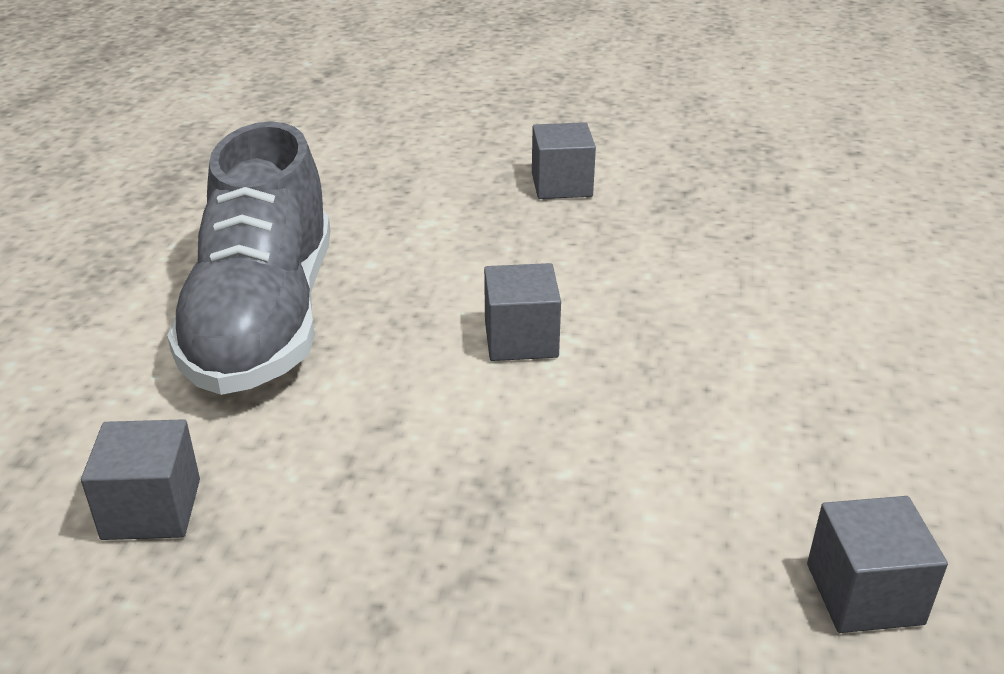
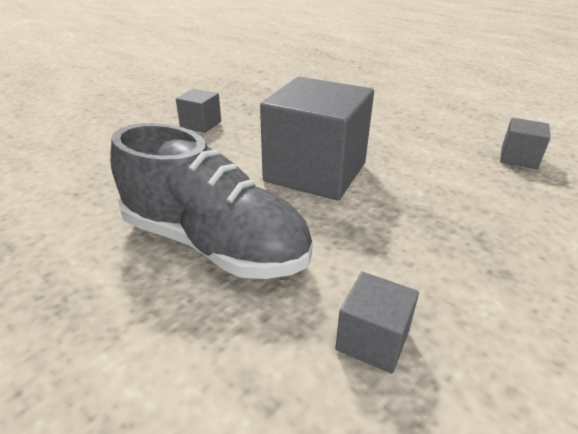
camera: 60 degrees left, 0 degrees up
grey cube [484,263,561,361] -> grey cube [260,77,374,201], size x2.20

